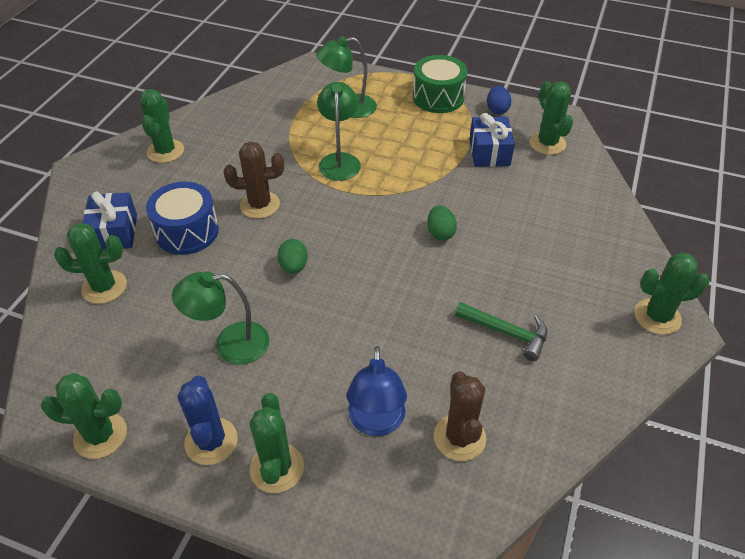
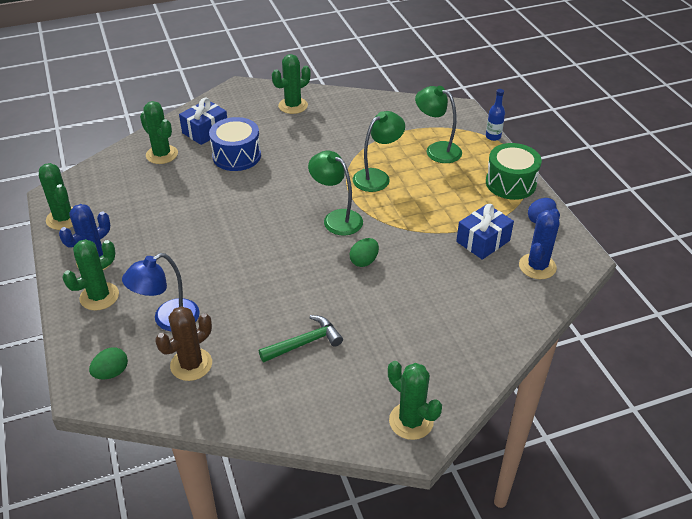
camera: 50 degrees right, 5 degrees down
green lamp [172,271,269,365] -> green lamp moved to [308,151,363,236]
brown cactus [224,142,284,219] -> none
green egg [278,239,308,274] -> green egg moved to [89,348,128,379]
green hammer [455,302,547,361] -> green hammer turned 105 degrees counterclockwise [259,315,343,362]
green cactus [529,81,573,155] -> blue cactus [519,208,560,279]
none -> blue bottle [486,89,505,141]

